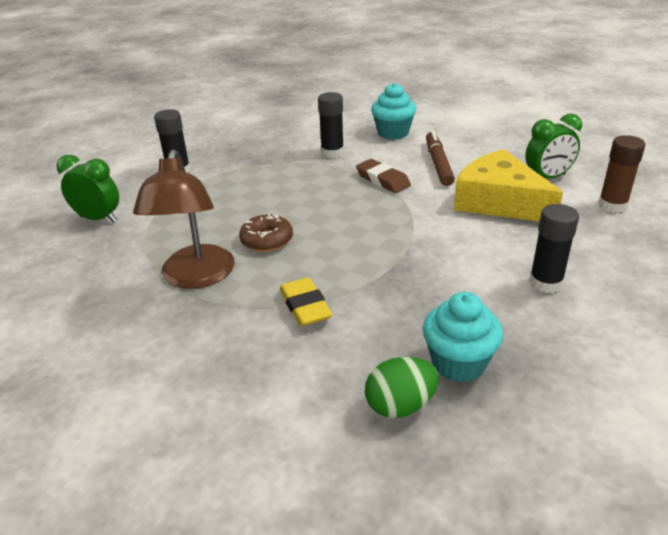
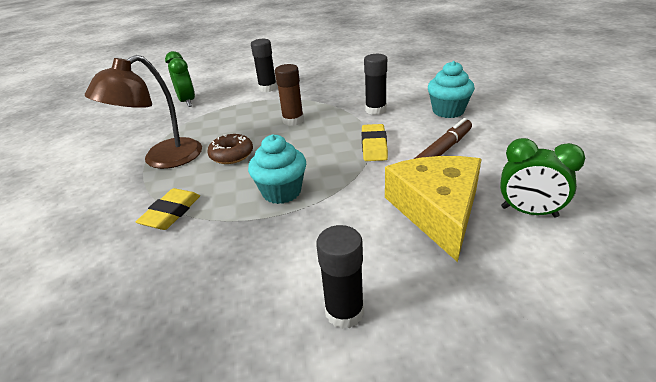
camera: 45 degrees right, 0 degrees up
brown eraser [356,159,411,193] -> yellow eraser [362,124,388,161]
green egg [365,357,439,418] -> none
turquoise cupcake [423,292,503,382] -> turquoise cupcake moved to [248,134,306,204]
brown glue stick [598,135,645,213] -> brown glue stick moved to [275,64,304,126]

